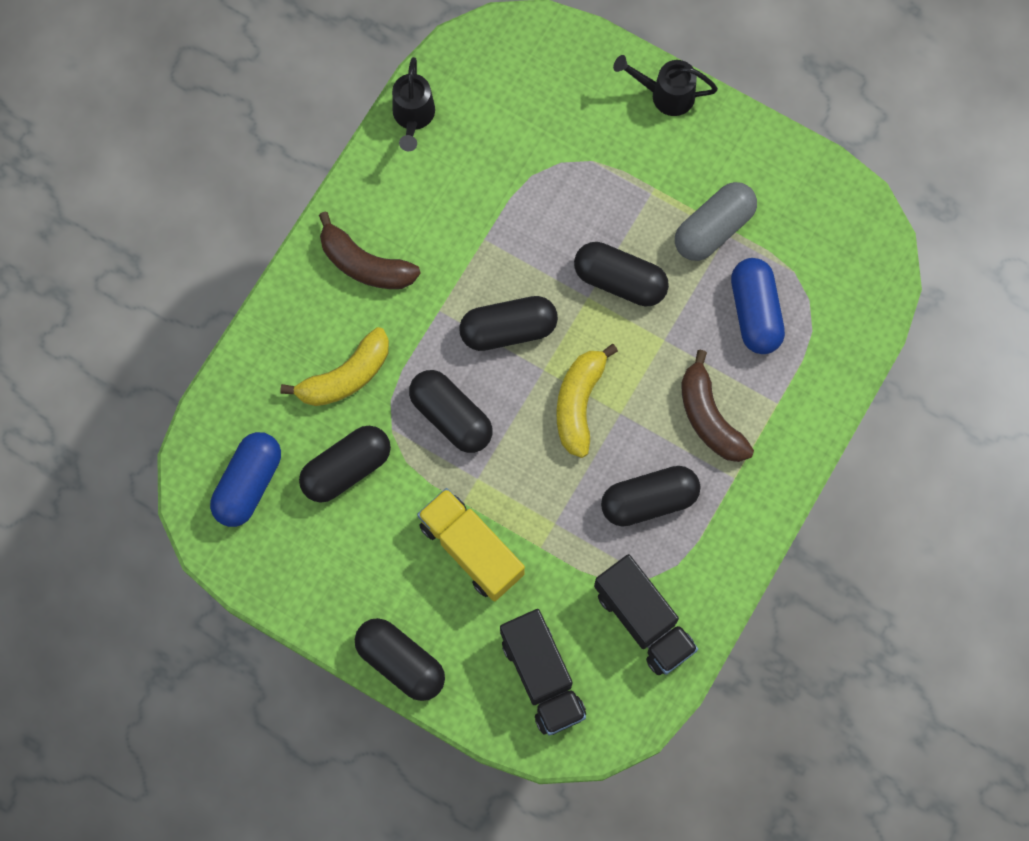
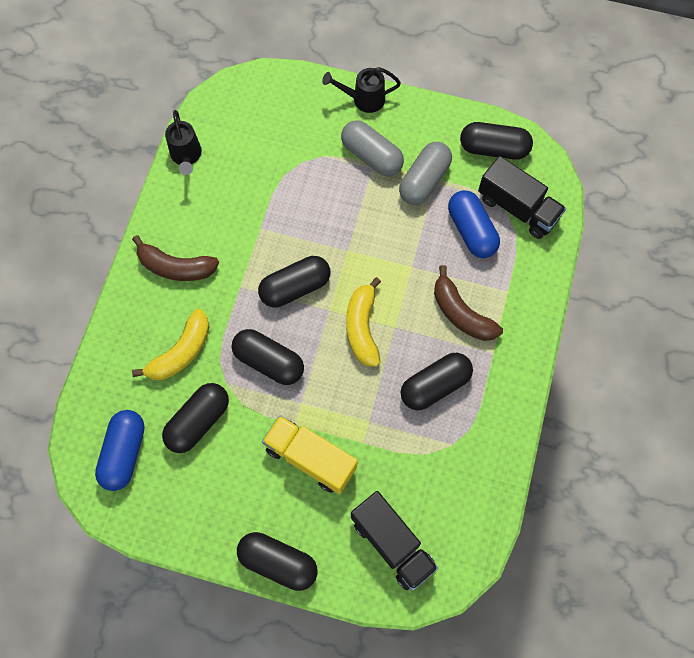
camera: 15 degrees left, 5 degrees down
black capsule [574,242,669,307] -> black capsule moved to [460,122,533,160]
black truck [594,554,698,675] -> black truck moved to [478,156,566,239]
none -> grey capsule [341,120,404,176]

